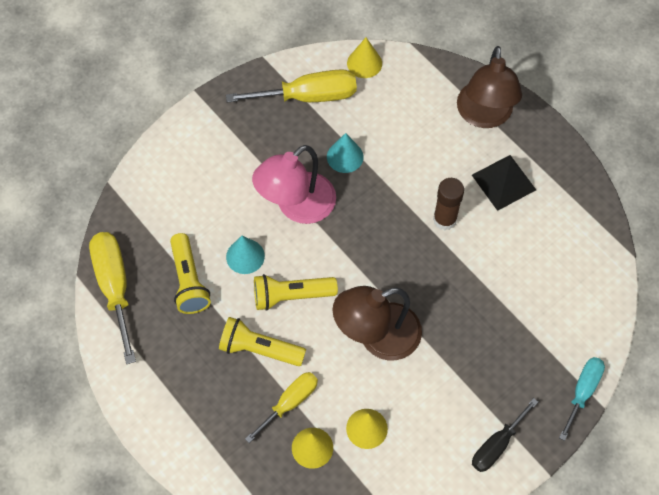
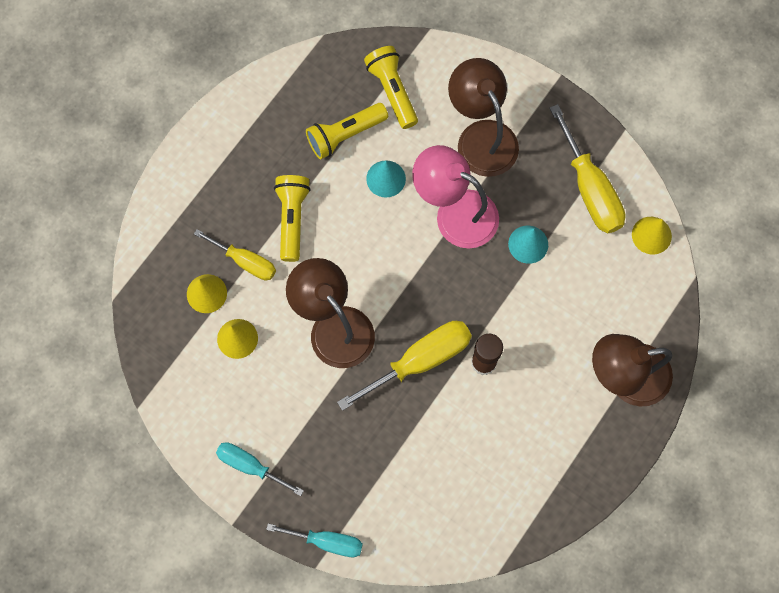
camera: 75 degrees right, 10 degrees up
yellow screwdriver [89,232,136,364] -> yellow screwdriver moved to [337,321,472,411]
yellow flashlight [254,274,338,311] -> yellow flashlight moved to [364,46,418,129]
black pyramid [472,155,536,211] -> none
black screwdriver [472,398,538,472] -> turquoise screwdriver [216,442,304,496]
none -> brown lamp [448,58,519,177]

